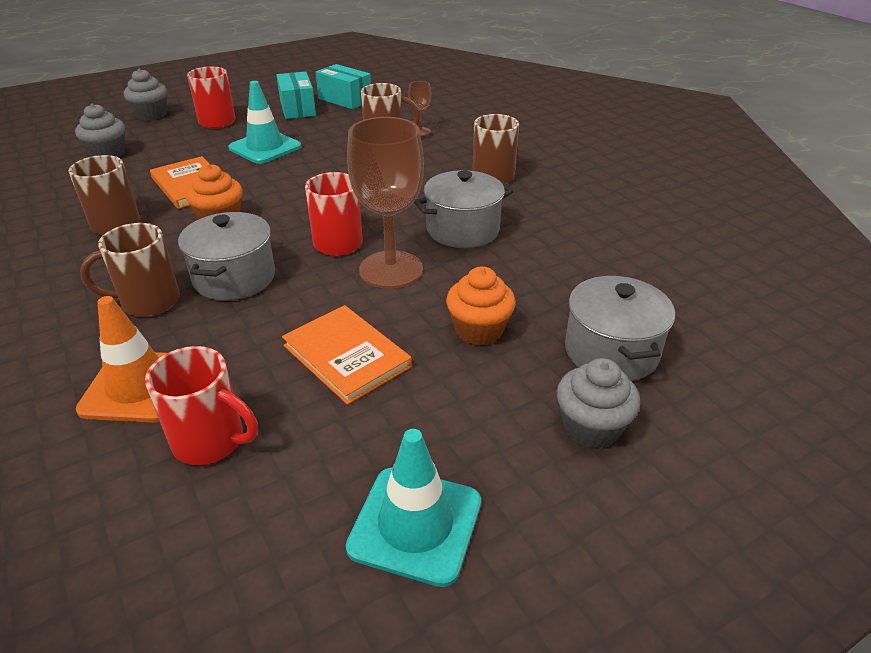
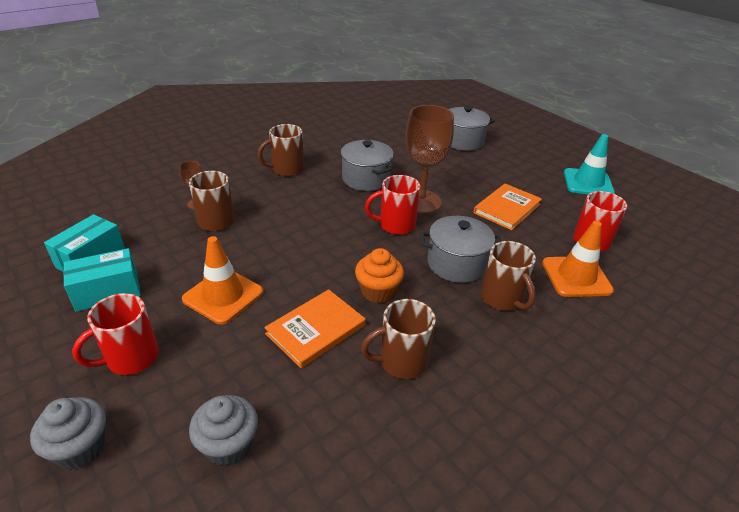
camera: 100 degrees left, 0 degrees up
turquoise traffic cone [228,81,301,164] -> orange traffic cone [182,236,263,325]
orange cupcake [446,266,516,345] -> none
grey cupcake [557,358,640,449] -> none

